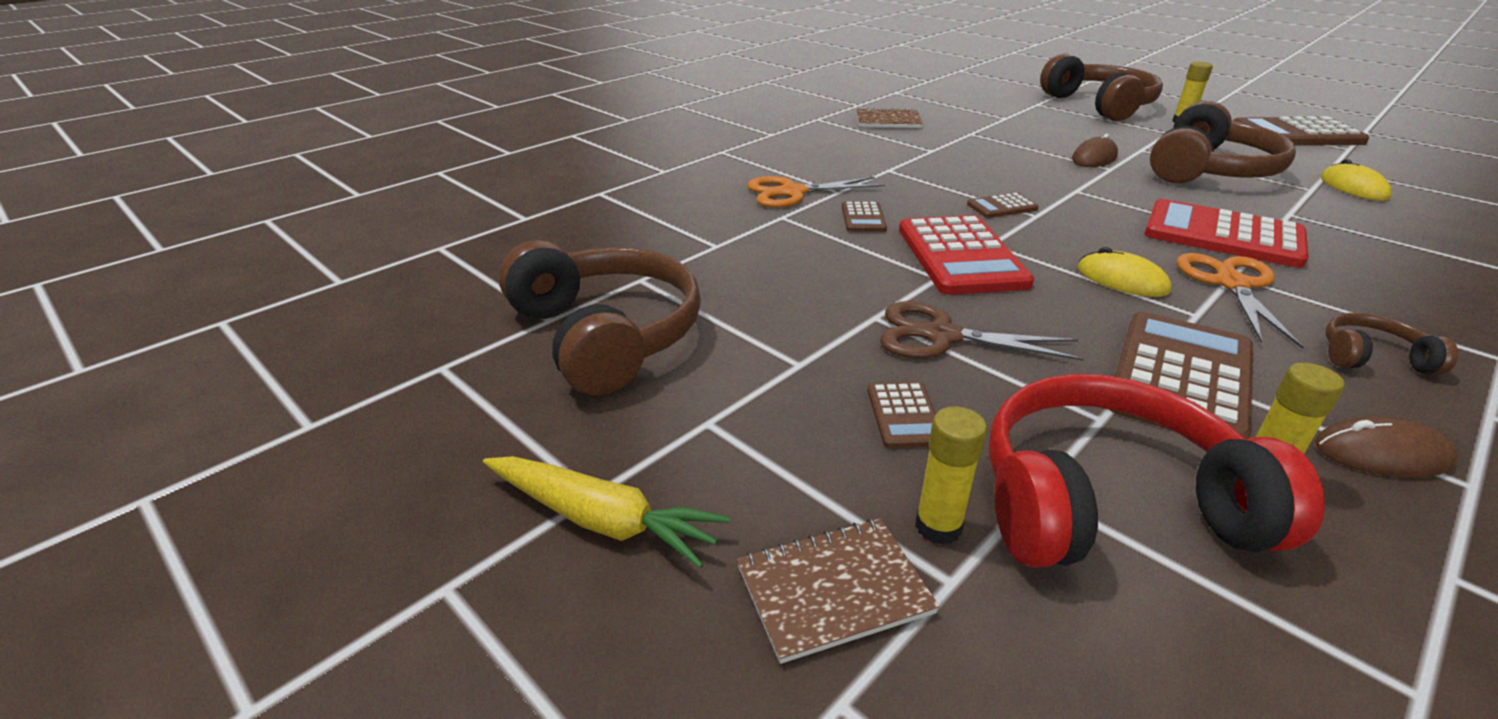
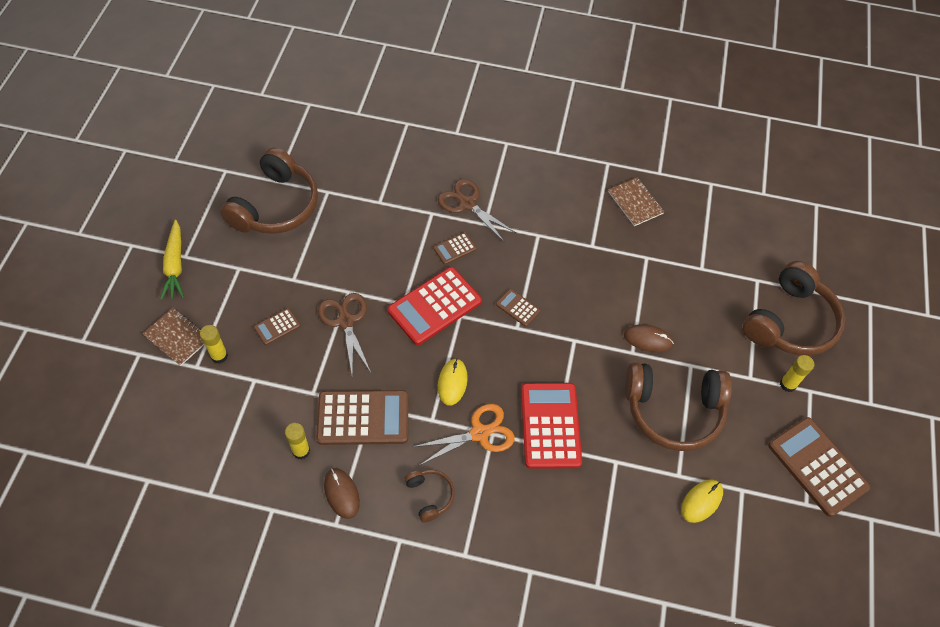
camera: 55 degrees right, 25 degrees up
orange scissors [747,176,885,208] -> brown scissors [438,179,516,243]
red headphones [989,374,1325,568] -> none

